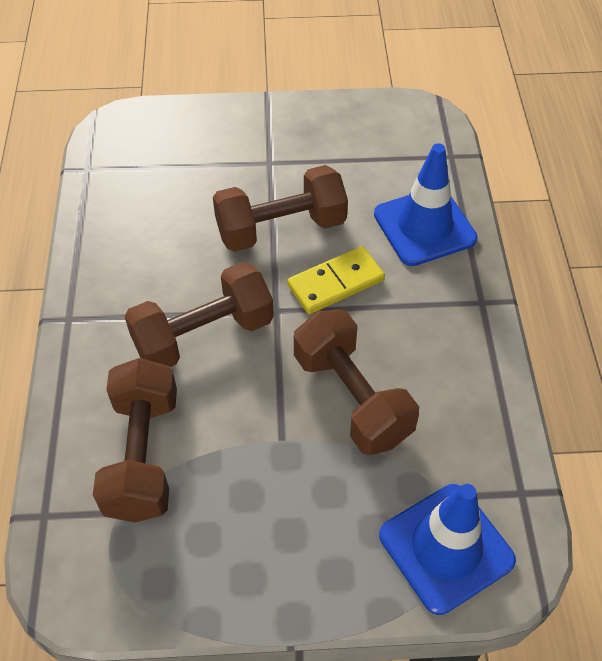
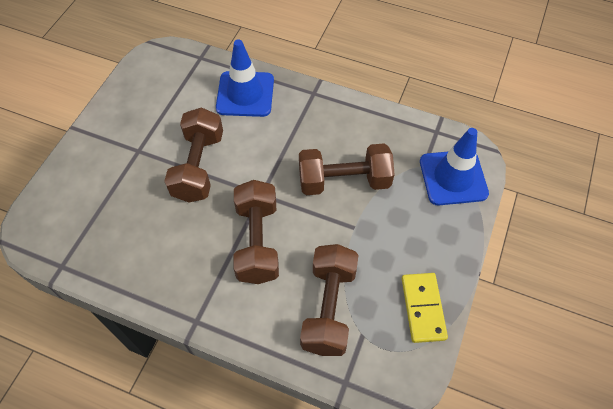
camera: 65 degrees left, 5 degrees up
brown dumbbell [93,358,177,523] -> brown dumbbell turned 75 degrees clockwise [300,244,359,356]
yellow domino [287,246,385,314] -> yellow domino moved to [402,273,448,343]

